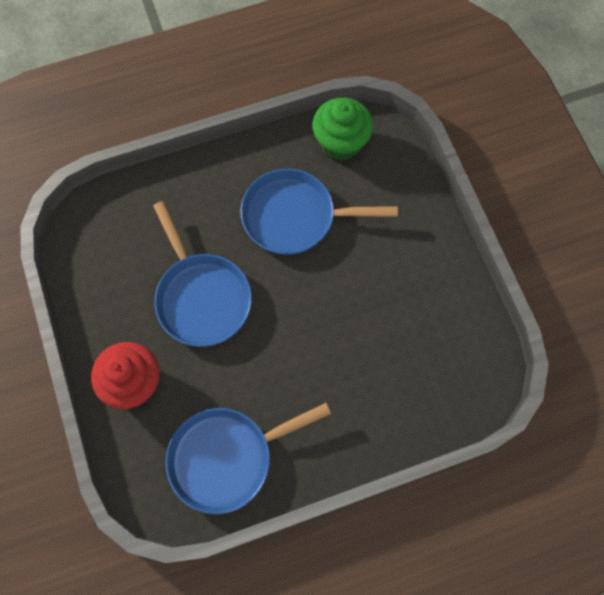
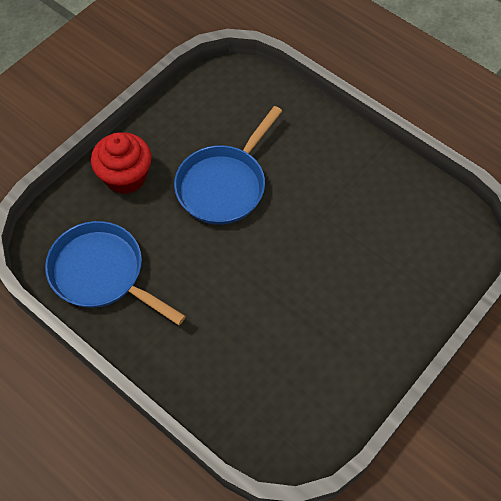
camera: 60 degrees right, 10 degrees down
blue pan [240,169,398,255] -> none
green cupcake [312,98,373,160] -> none

